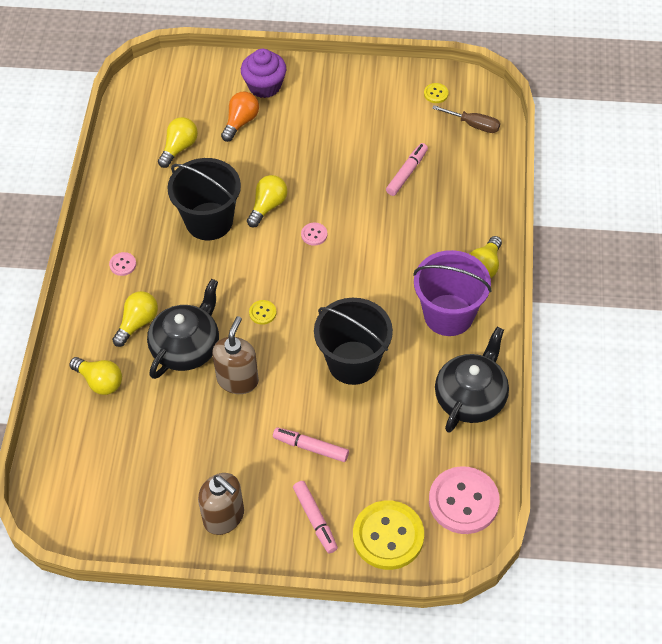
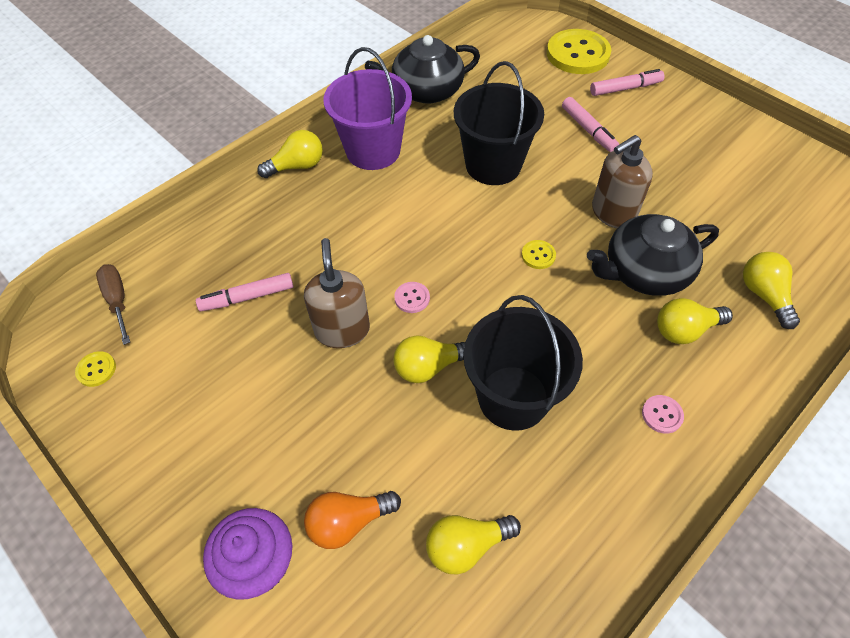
camera: 140 degrees left, 0 degrees up
brown soap dispenser [198,473,244,535] -> brown soap dispenser moved to [304,238,370,348]
pink marker [293,481,338,553] -> pink marker turned 60 degrees clockwise [590,69,664,96]
pink button [429,466,500,534] -> none

